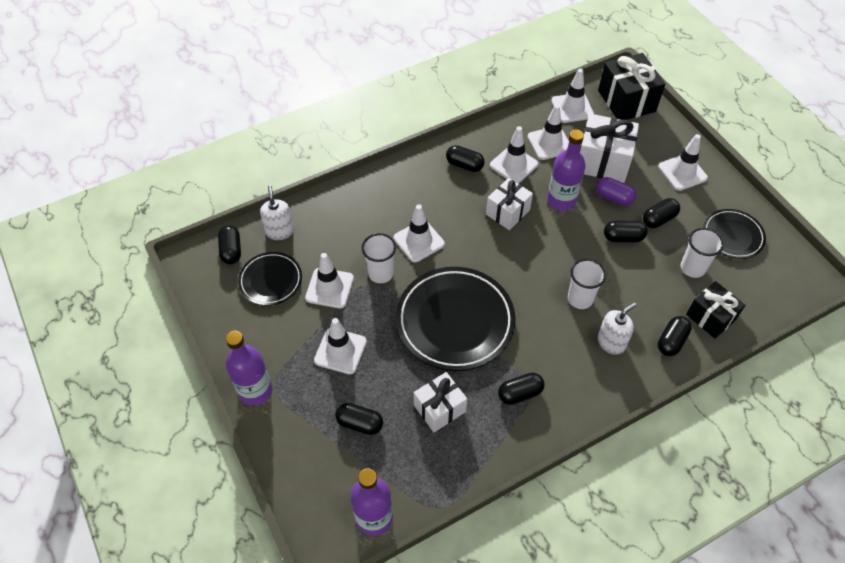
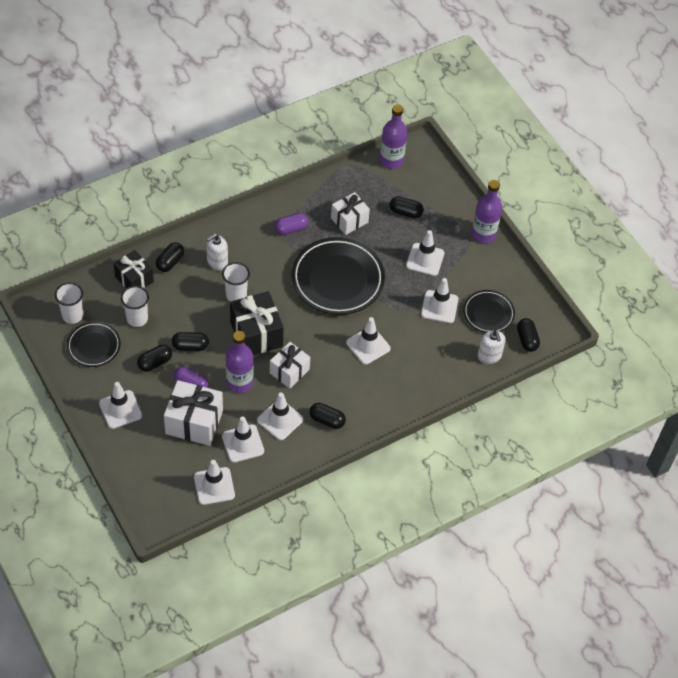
camera: 175 degrees right, 0 degrees up
white cup [362,233,396,283] -> white cup moved to [55,282,83,324]
black capsule [498,373,544,405] -> purple capsule [274,213,308,235]
black gift [598,53,665,120] -> black gift moved to [230,291,284,355]

